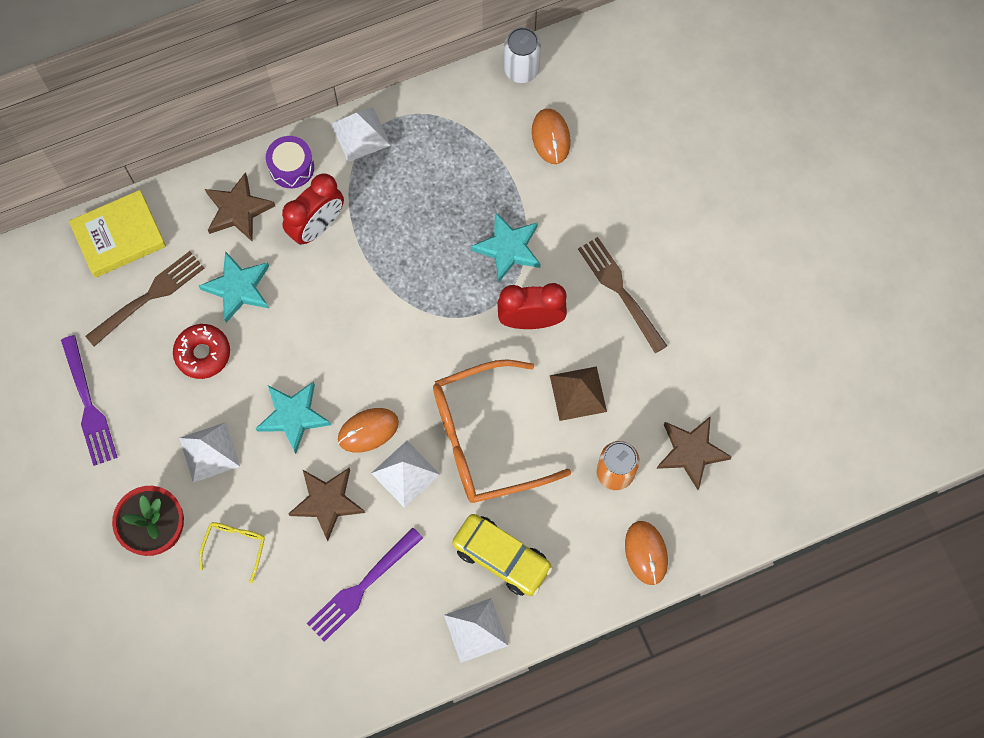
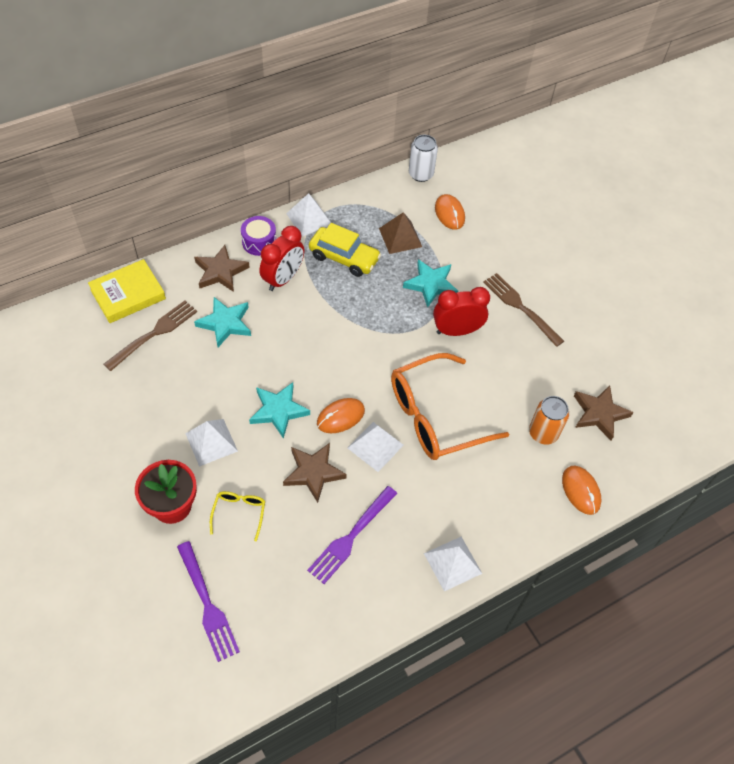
camera: 10 degrees left, 15 degrees down
purple fork [61,335,118,466] -> purple fork moved to [177,541,240,662]
red donut [173,324,230,379] -> none
yellow car [452,514,553,596] -> yellow car moved to [309,223,381,277]
brown pyramid [550,366,607,421] -> brown pyramid moved to [379,212,422,254]

